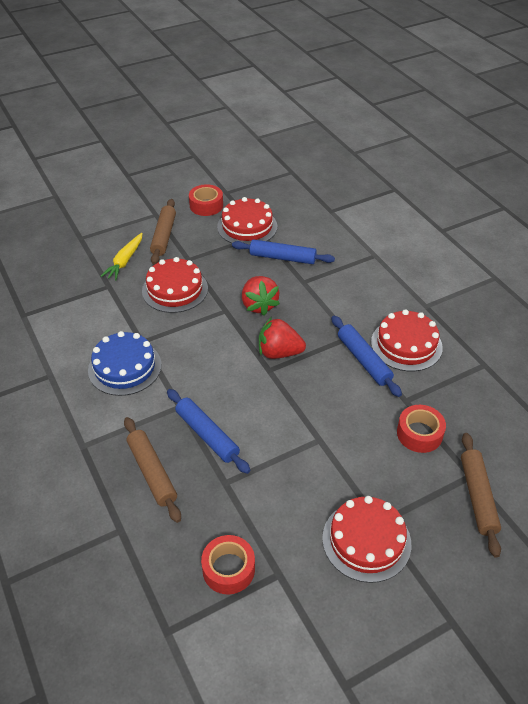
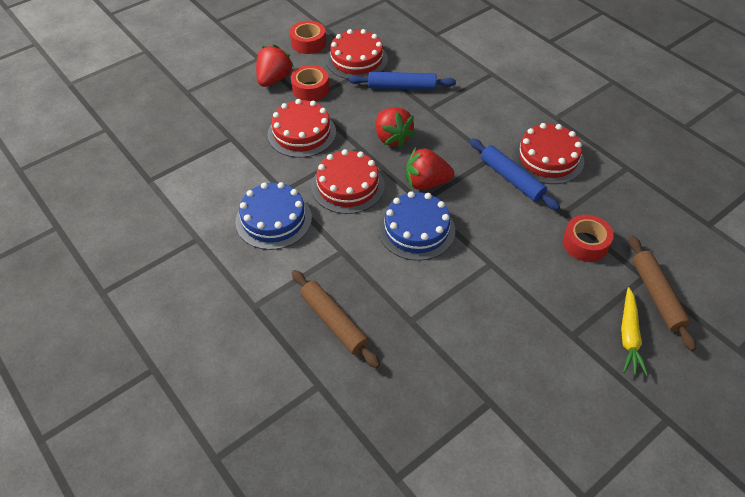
camera: 10 degrees left, 5 degrees up
yellow carrot [101,233,143,280] -> yellow carrot moved to [621,287,648,376]
brown rolling pin [150,199,176,265] -> red strawberry [256,44,294,87]
blue rolling pin [167,389,250,474] -> none
red tape [201,535,255,594] -> red tape moved to [291,65,329,101]
red cake [322,496,411,583] -> red cake moved to [312,149,385,214]
none -> blue cake [378,191,455,261]

